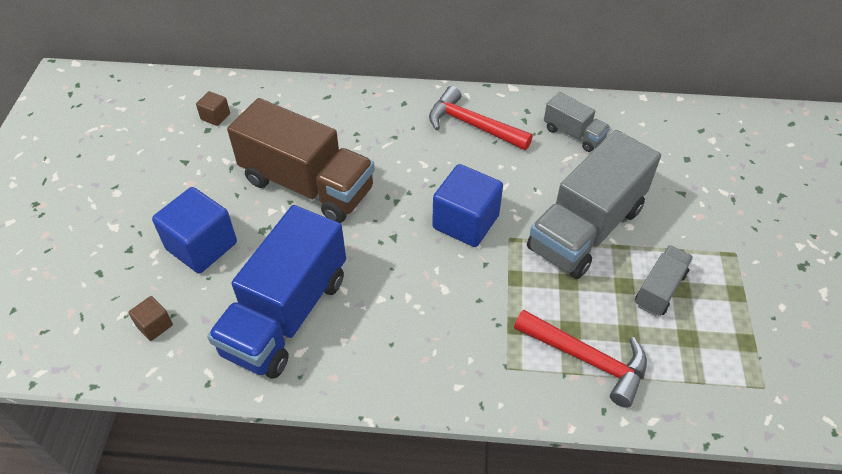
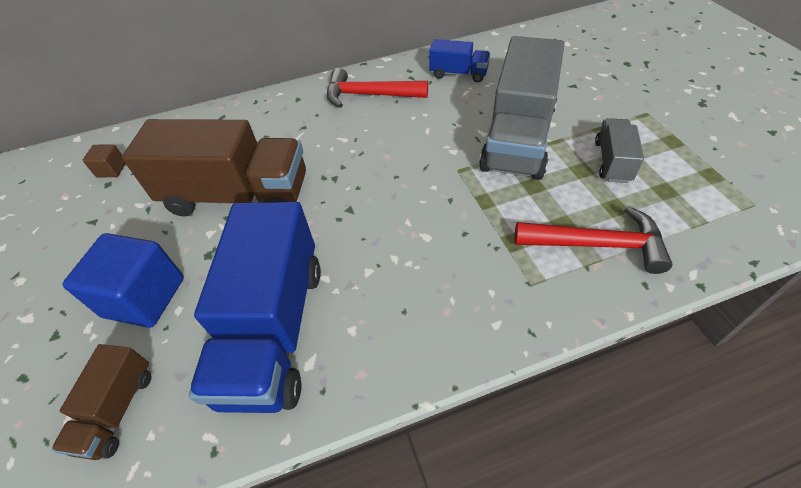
camera: 20 degrees left, 0 degrees up
brown cube [128,296,173,341] -> brown truck [52,344,151,460]
blue cube [432,164,503,247] -> none
grey truck [544,92,610,152] -> blue truck [429,39,490,82]

